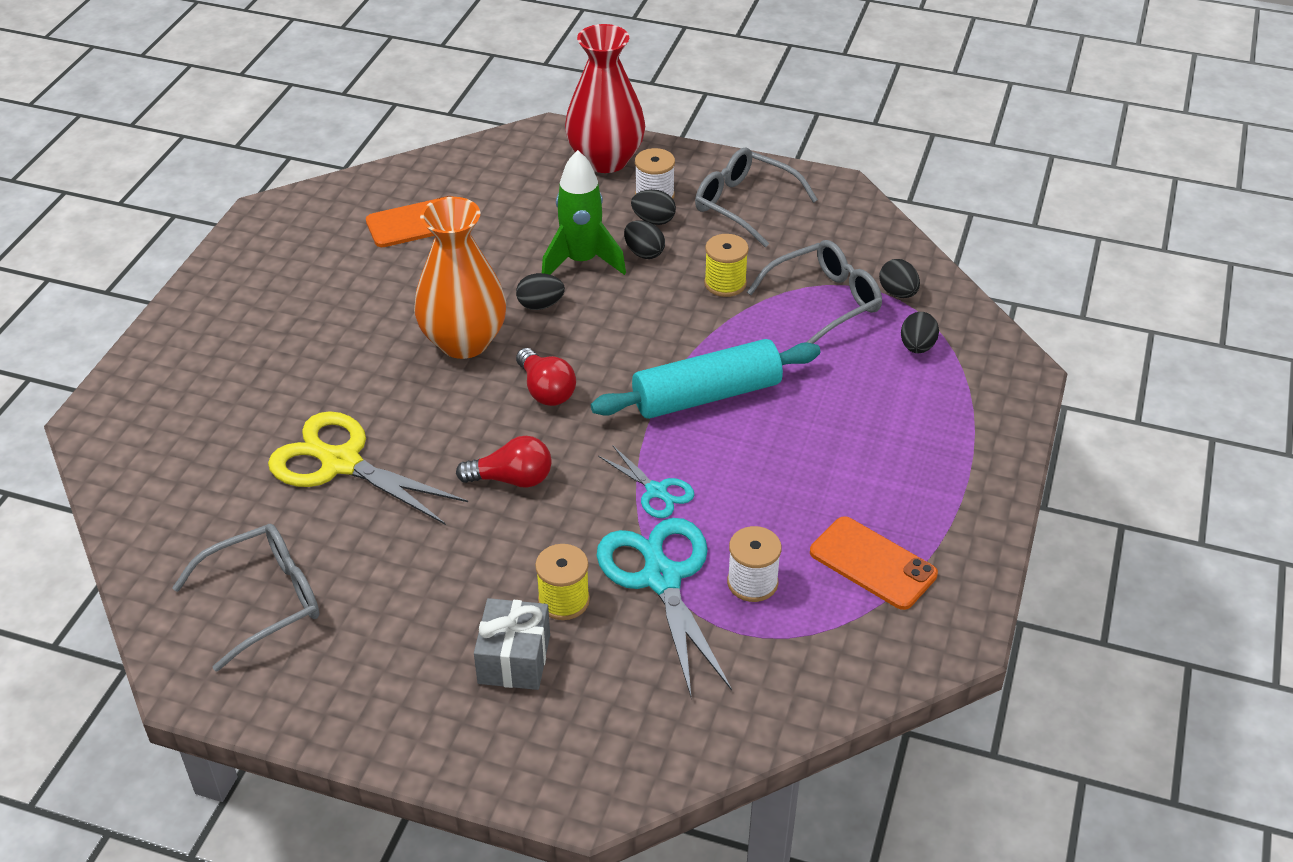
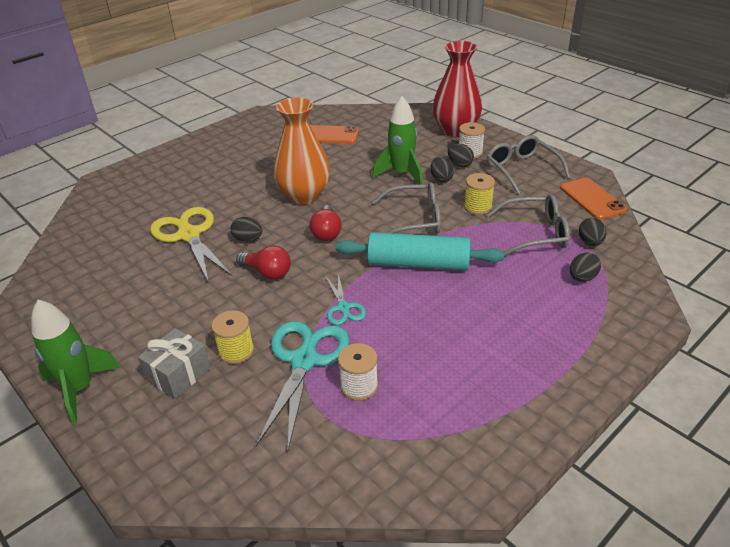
camera: 30 degrees right, 5 degrees down
grey glasses [172,524,320,672] -> grey glasses moved to [372,182,441,234]
black egg [516,273,565,310] -> black egg moved to [231,217,263,242]
orange phone [810,516,938,610] -> orange phone moved to [560,178,627,220]
none -> green rocket [31,300,121,424]

